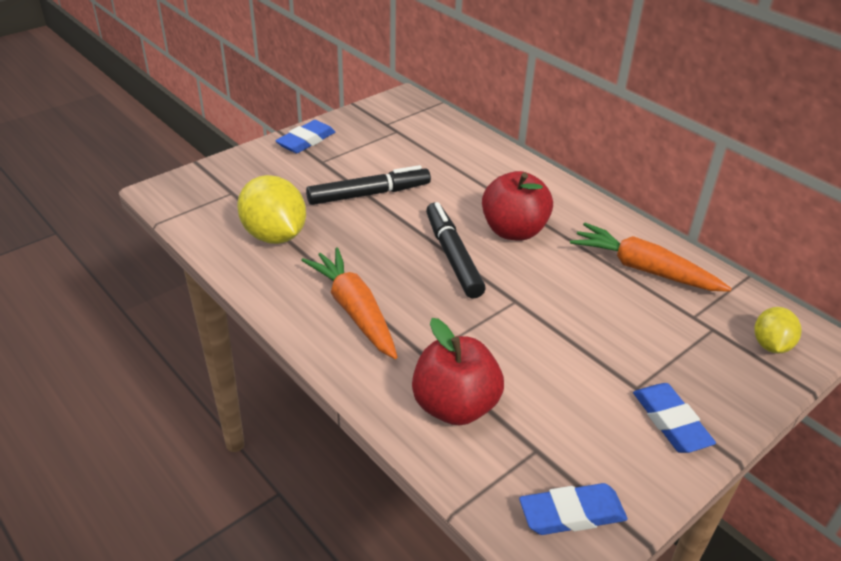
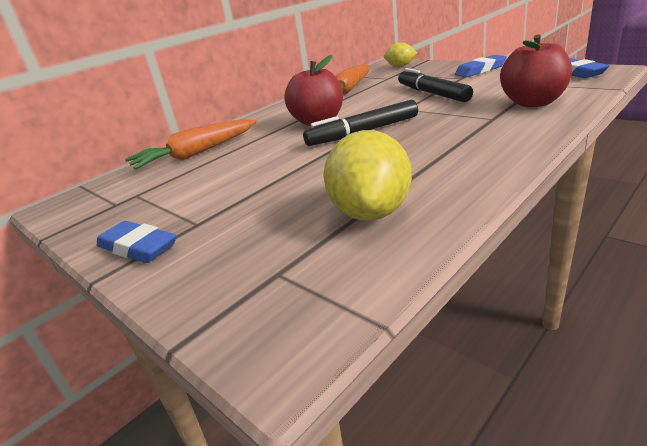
camera: 90 degrees left, 10 degrees down
yellow lemon [237,175,306,244] -> yellow lemon turned 45 degrees counterclockwise [324,130,412,221]
orange carrot [301,247,397,359] -> orange carrot moved to [125,119,256,170]
black marker [306,165,431,205] -> black marker moved to [398,68,473,102]

